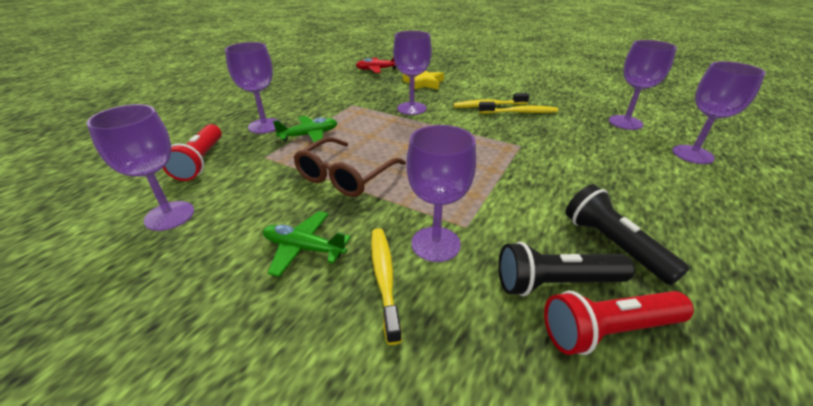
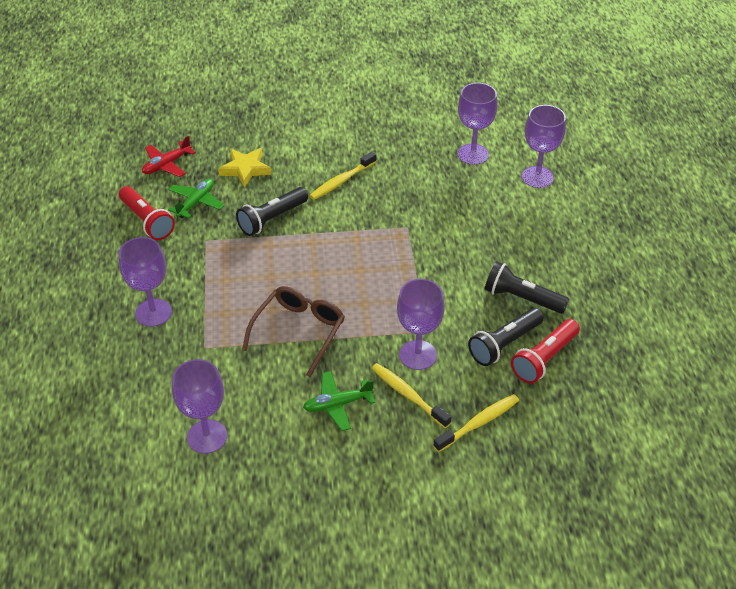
camera: 35 degrees left, 10 degrees up
red flashlight [163,124,222,181] -> red flashlight moved to [119,186,175,240]
green plane [273,116,338,142] -> green plane moved to [168,178,224,218]
brown glasses [293,137,406,197] -> brown glasses turned 150 degrees counterclockwise [242,286,345,377]
purple goblet [393,31,432,115] -> black flashlight [236,187,308,236]
yellow toothbrush [479,102,558,114] -> yellow toothbrush moved to [433,394,519,452]

